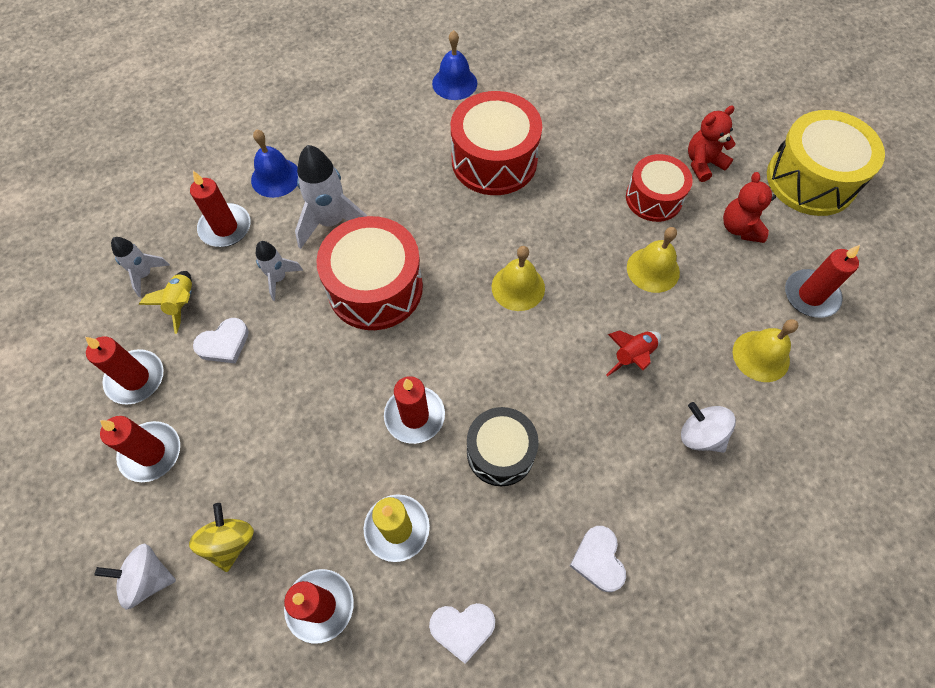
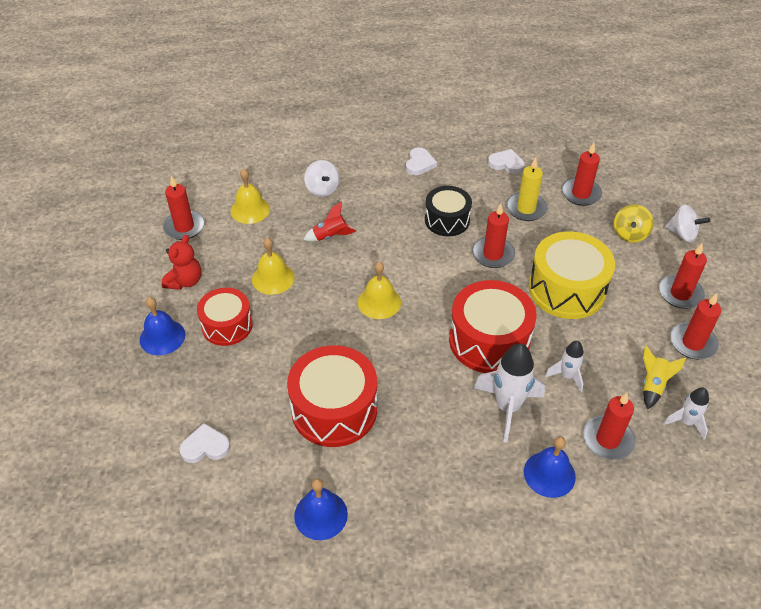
camera: 155 degrees left, 15 degrees down
white heart [193,318,249,363] -> white heart moved to [179,423,230,463]
red teddy bear [688,106,736,182] -> blue bell [140,297,185,355]
yellow drum [767,110,885,216] -> yellow drum moved to [529,231,615,319]

